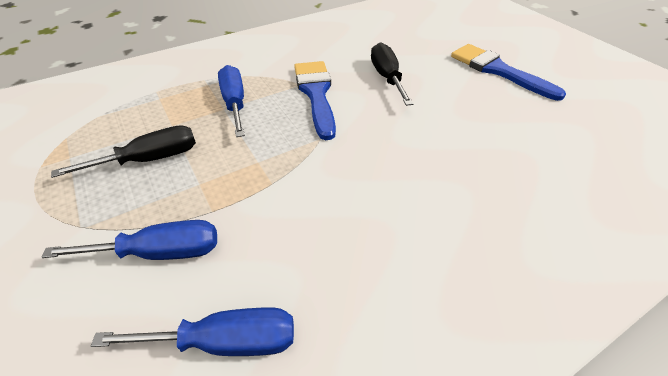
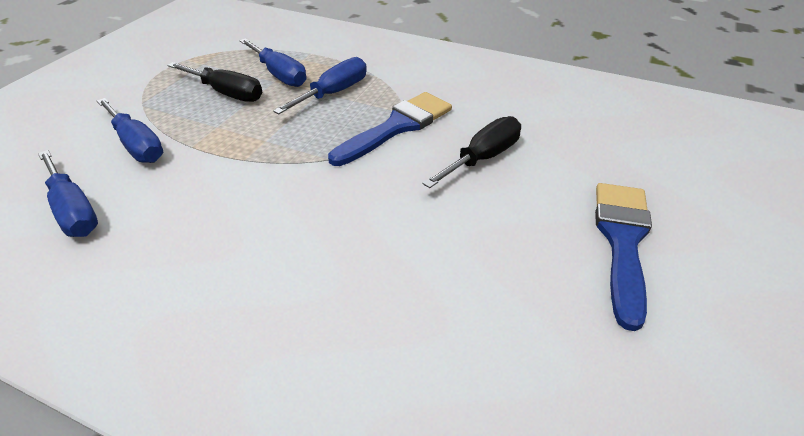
camera: 55 degrees right, 5 degrees down
none -> blue screwdriver [239,38,306,87]

